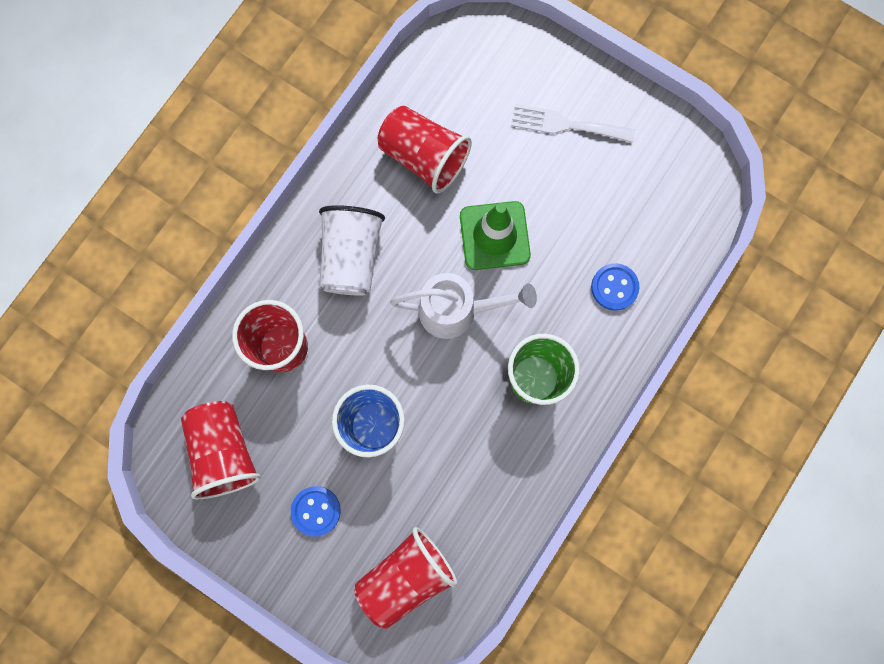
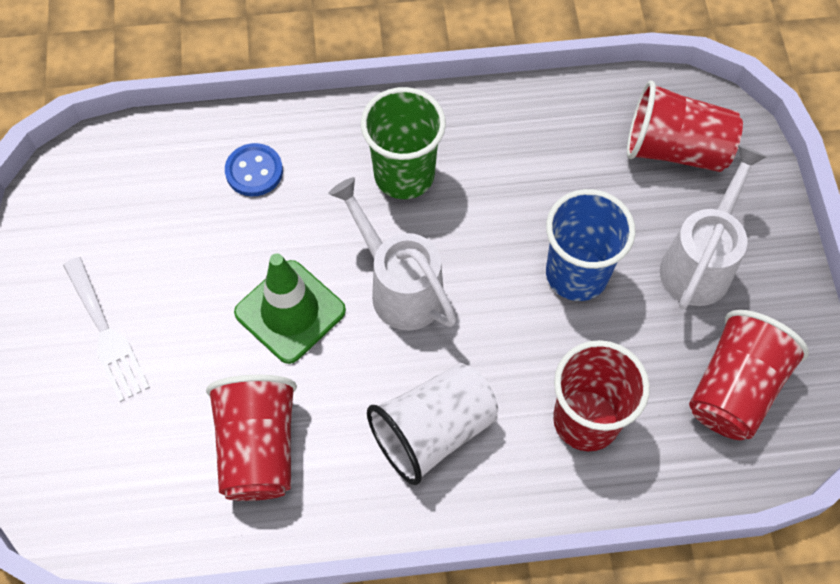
camera: 130 degrees left, 15 degrees down
blue button [291,486,341,537] -> white watering can [660,145,767,309]

